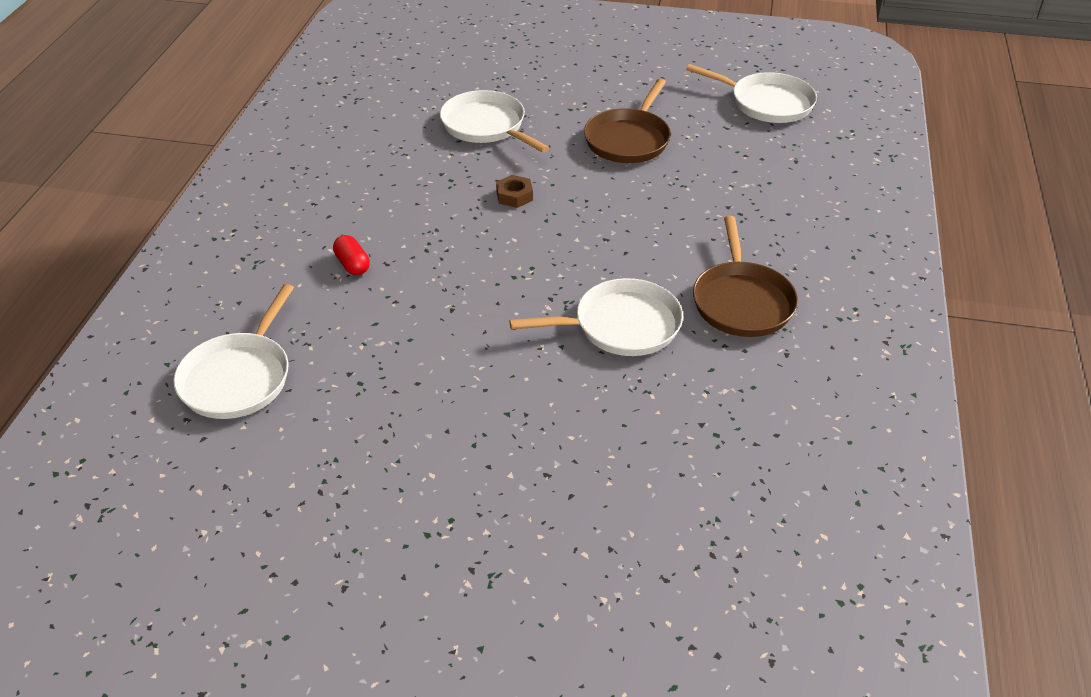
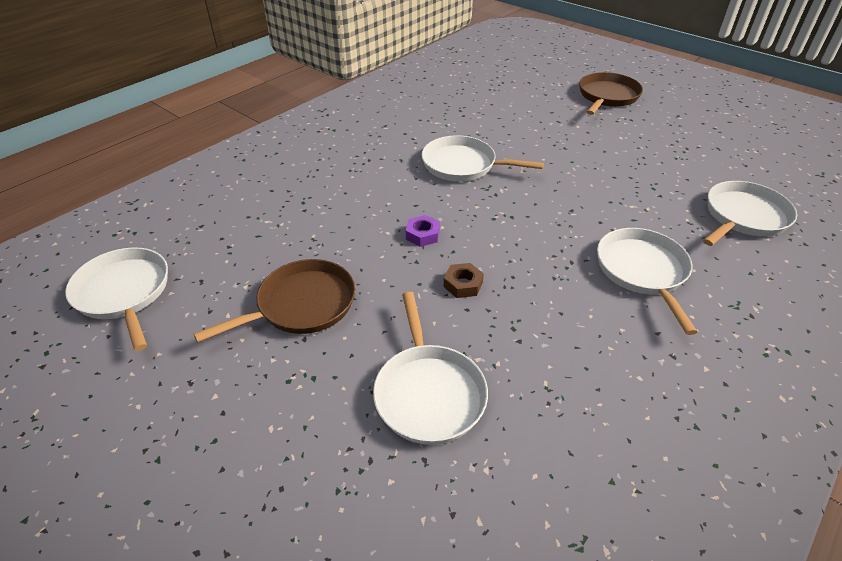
camera: 150 degrees left, 0 degrees up
red capsule [333,235,370,275] -> white pan [597,228,697,335]
brown pan [693,216,798,337] -> brown pan moved to [579,72,643,115]
none -> purple nut [406,215,440,247]

